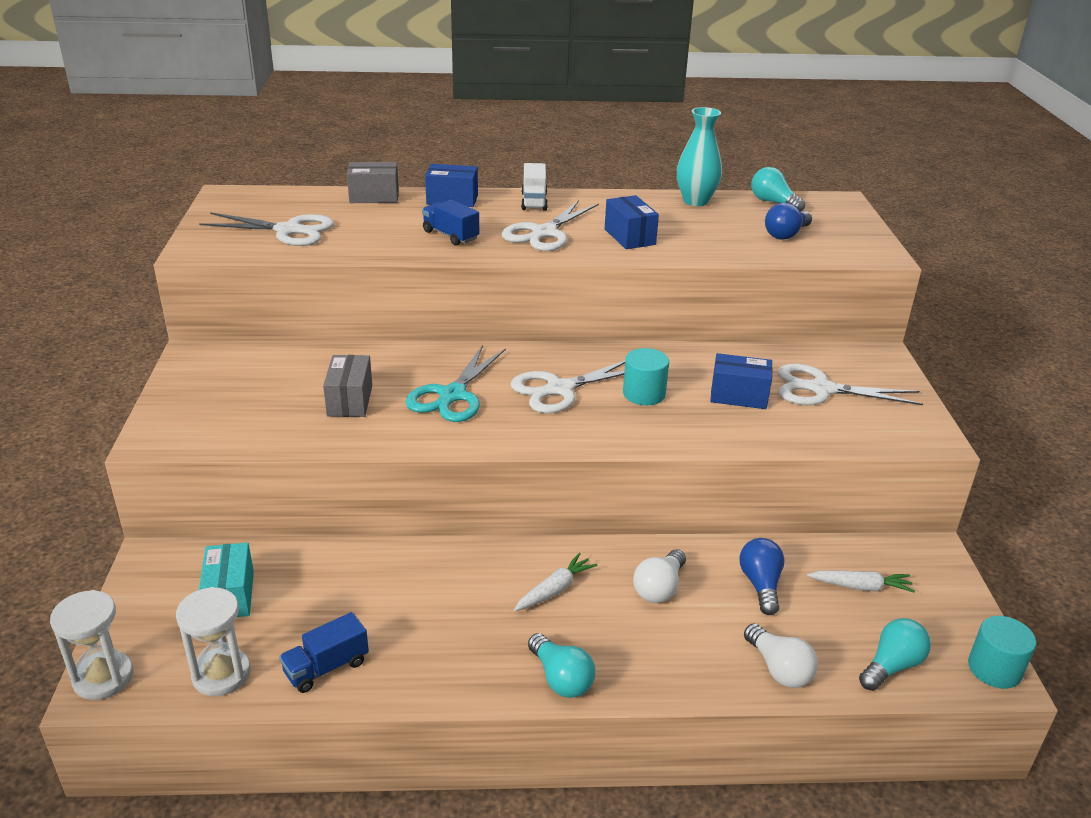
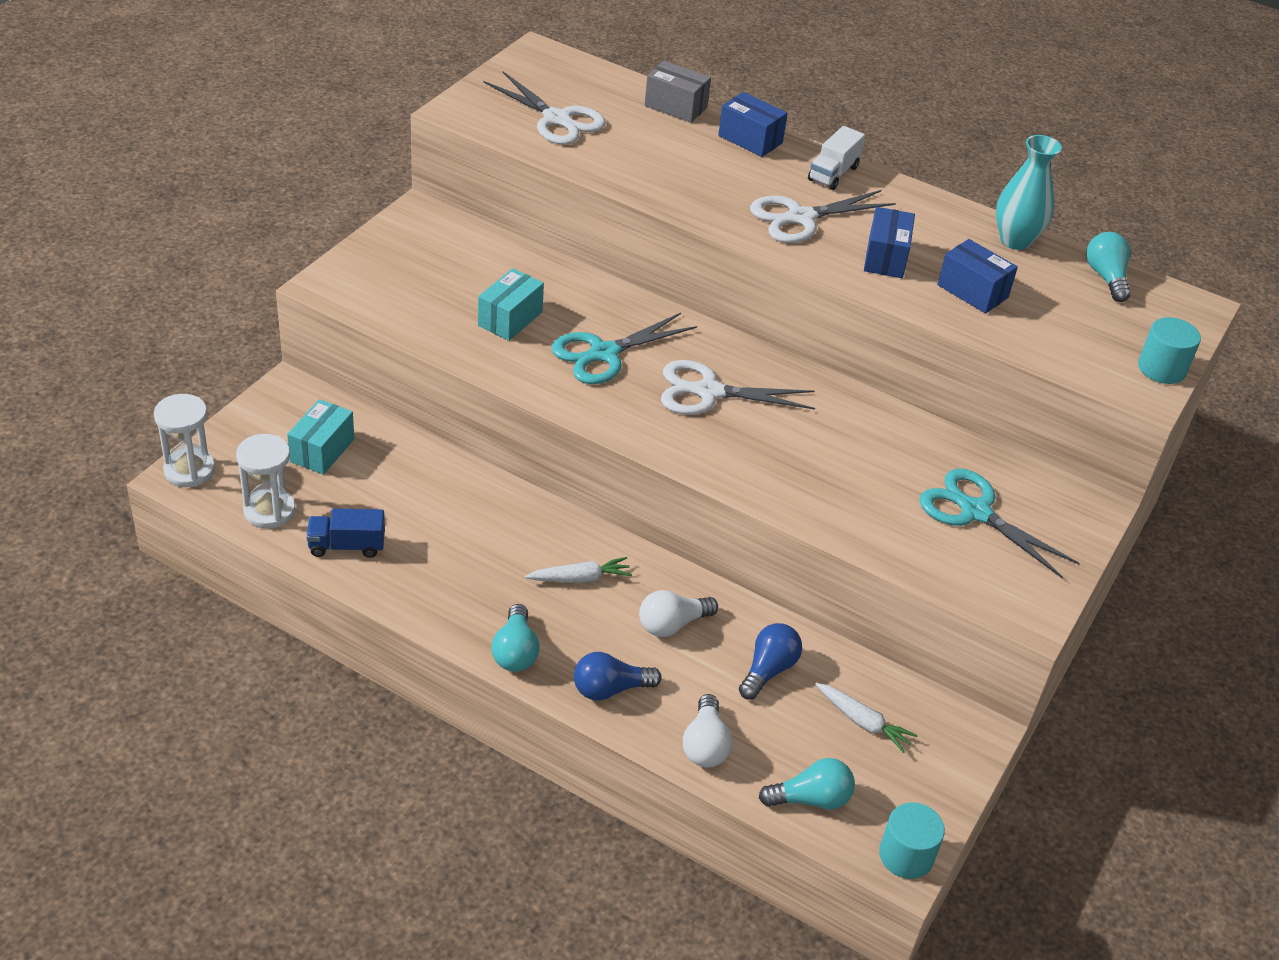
camera: 30 degrees right, 10 degrees up
grey box [323,355,372,417] -> turquoise box [478,268,544,341]
blue truck [422,200,479,246] -> none
turquoise cylinder [623,348,669,405] -> turquoise cylinder moved to [1138,317,1201,384]
blue box [710,353,773,409] -> blue box moved to [937,239,1018,313]
blue light bulb [765,203,812,239] -> blue light bulb moved to [574,652,662,701]
white scissors [778,364,923,405] -> turquoise scissors [919,468,1080,579]

